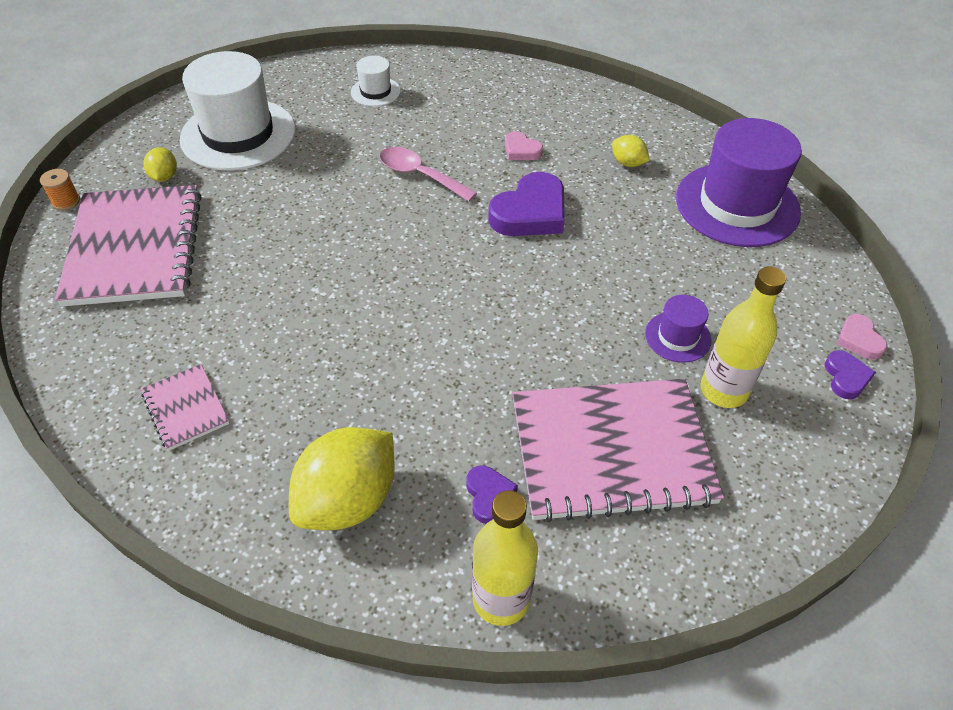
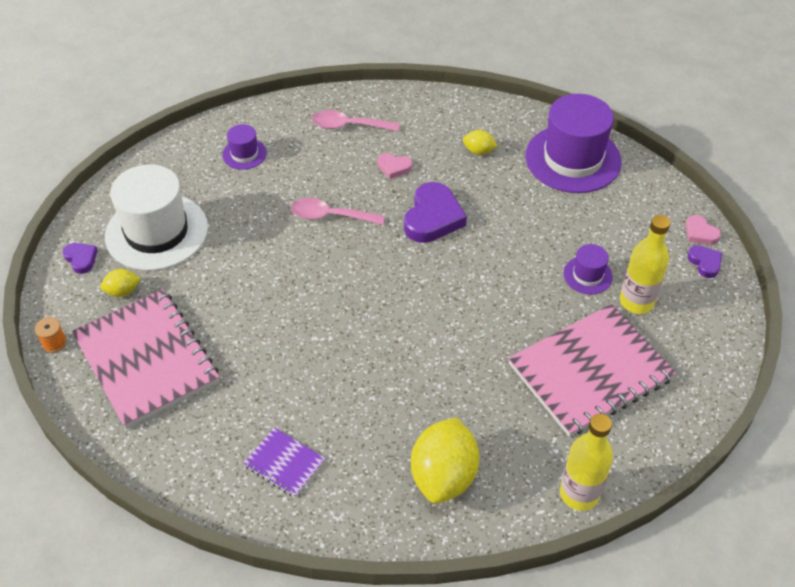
camera: 25 degrees left, 0 degrees up
pink notebook [141,364,229,451] -> purple notebook [243,427,326,498]
yellow lemon [143,147,177,182] -> yellow lemon turned 75 degrees counterclockwise [100,269,141,297]
white hat [351,56,401,107] -> purple hat [222,124,267,170]
purple heart [467,466,518,524] -> purple heart moved to [63,243,98,274]
none -> pink spoon [312,110,400,131]

